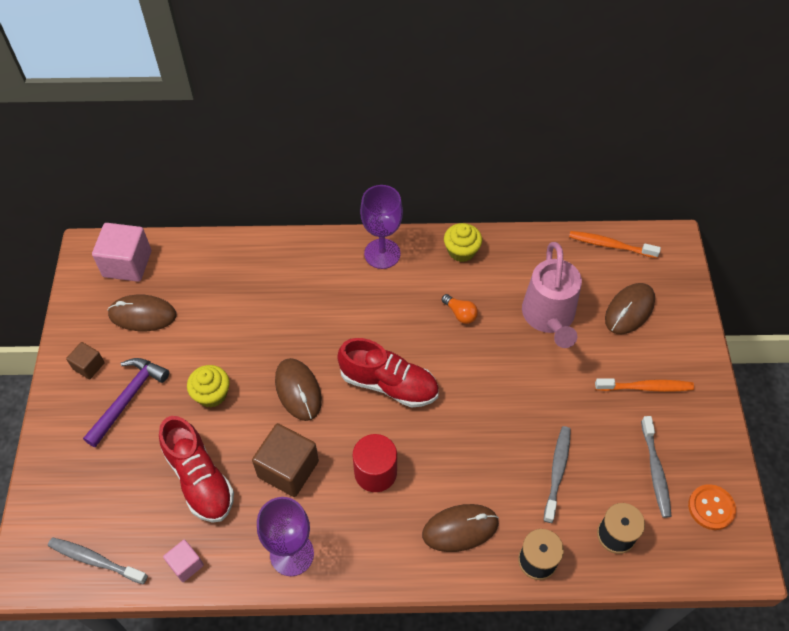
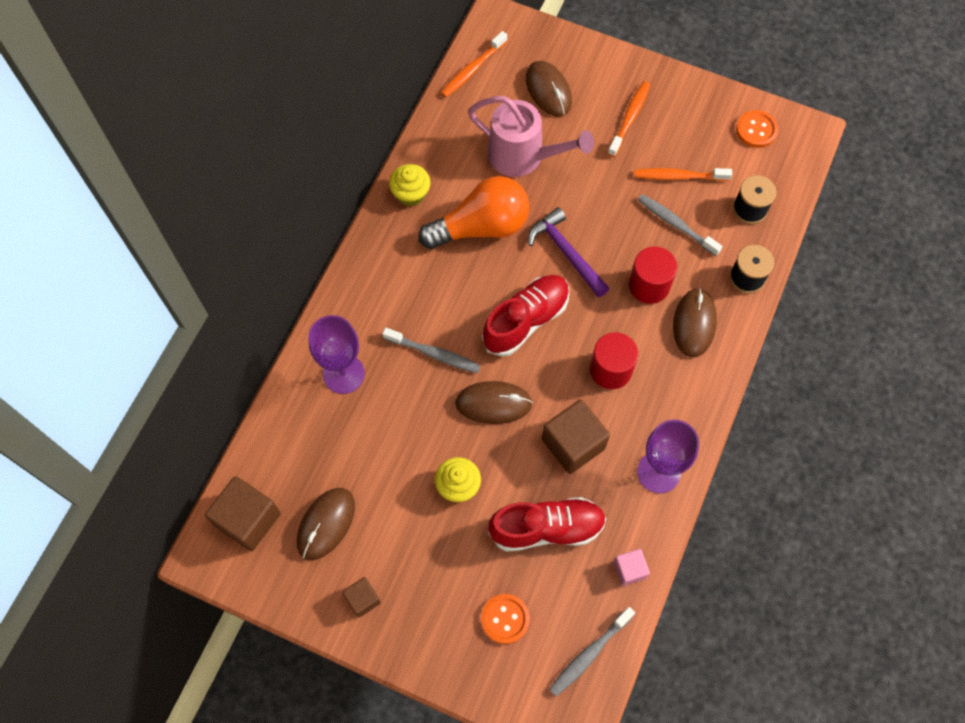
camera: 65 degrees left, 10 degrees up
purple hammer [83,358,169,448] -> purple hammer moved to [528,207,609,298]
pink cube [92,223,151,282] -> brown cube [205,476,281,551]
purple goblet [360,185,403,269] -> purple goblet moved to [308,315,365,394]
orange light bulb [442,294,478,324] -> orange light bulb [418,176,529,249], size x2.49
grey toothbrush [641,416,672,518] -> grey toothbrush moved to [382,328,481,373]
none -> orange button [481,594,530,644]
none -> red cylinder [629,247,677,304]
none -> orange toothbrush [634,168,732,181]

